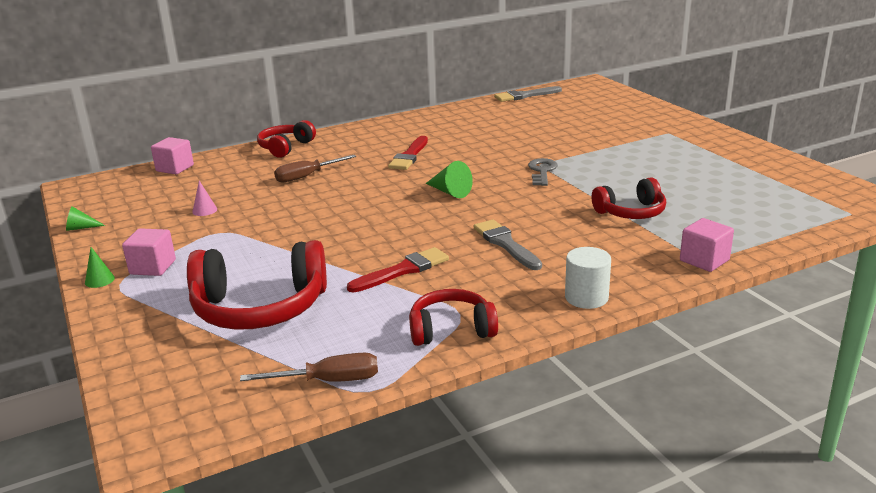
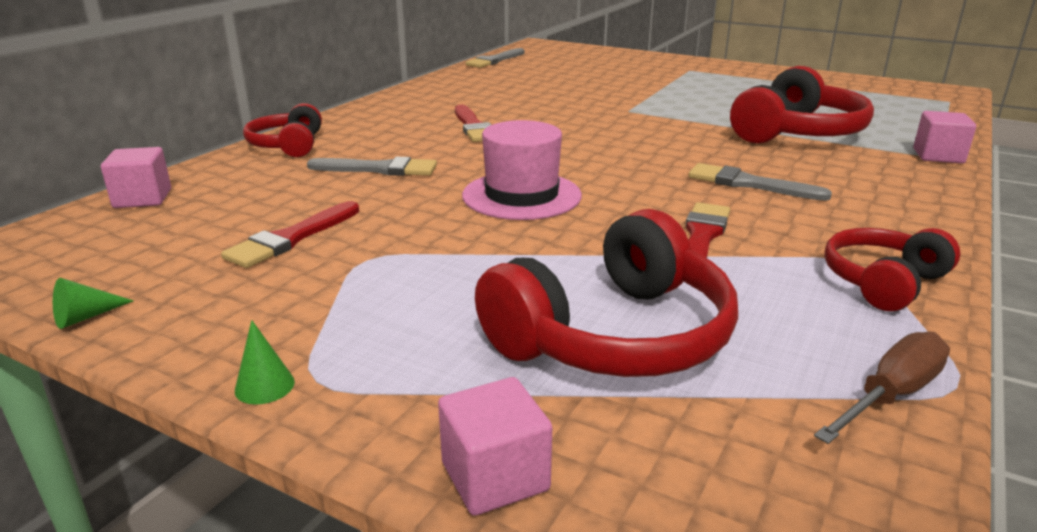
camera: 35 degrees left, 0 degrees up
pink cube [122,228,176,276] -> pink cube moved to [438,377,552,516]
pink cone [192,181,217,216] -> red brush [221,201,359,268]
brown screwdriver [274,155,356,182] -> grey brush [307,156,437,176]
green cone [426,161,473,198] -> none
grey key [528,158,558,186] -> none
white cylinder [565,247,611,309] -> none
red headphones [592,178,666,219] -> red headphones [730,66,874,144], size x1.69
none -> pink hat [462,120,582,220]

